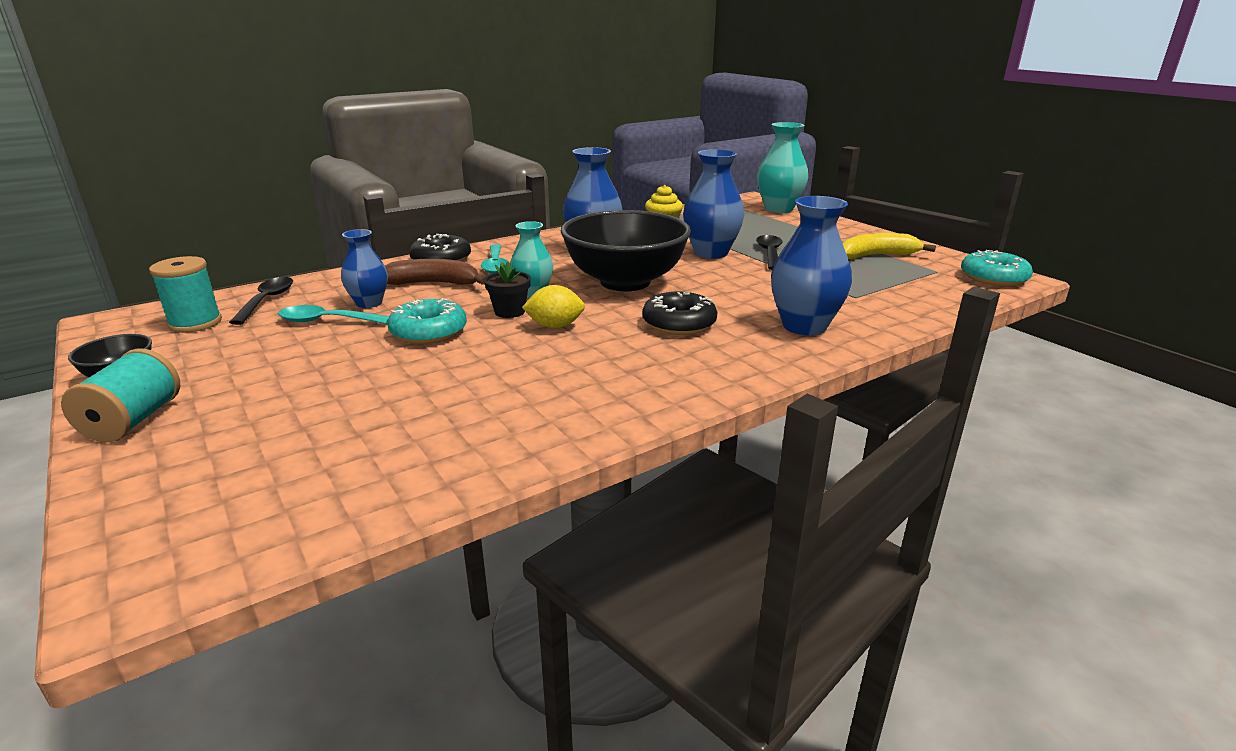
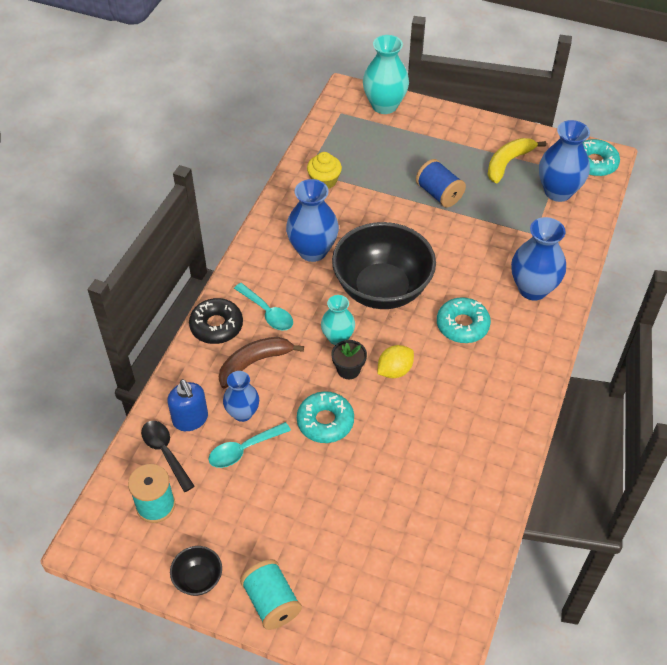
camera: 35 degrees left, 25 degrees up
black donut [642,292,717,335] -> turquoise donut [437,297,491,343]
blue vase [683,149,744,259] -> blue vase moved to [539,120,590,202]
black spoon [756,235,783,270] -> blue spool [416,159,466,208]
none -> blue soap dispenser [167,379,208,431]

